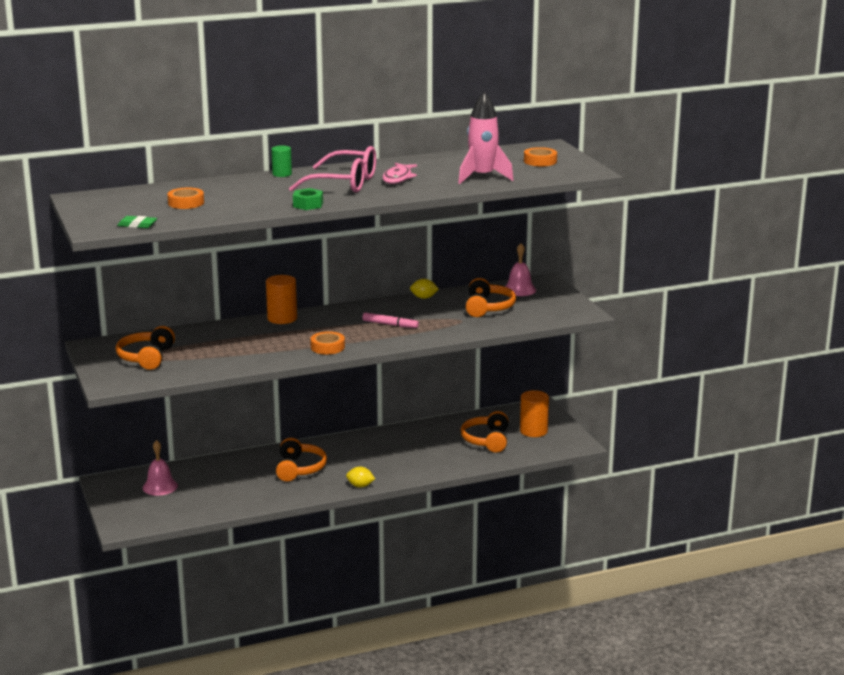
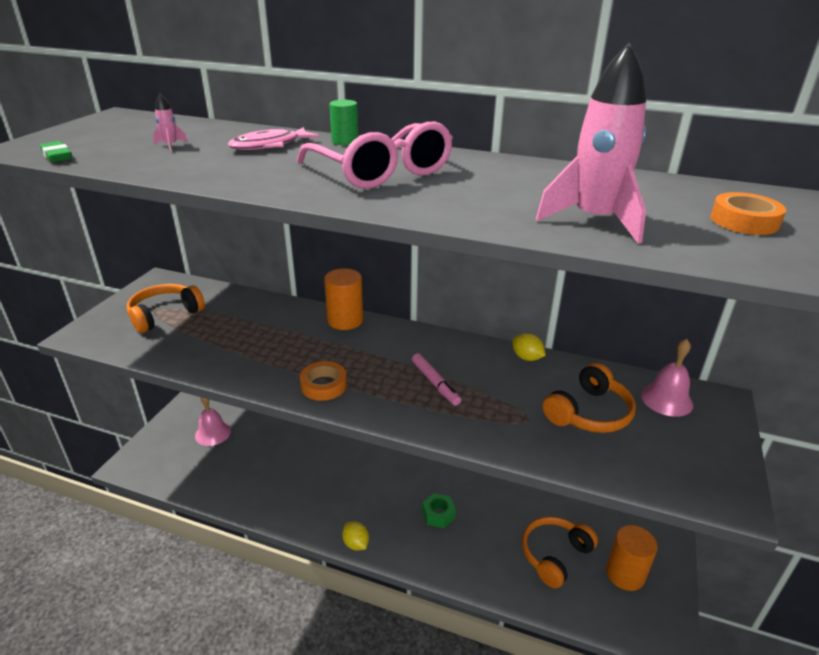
camera: 40 degrees right, 10 degrees up
orange tape [167,188,204,209] -> pink rocket [153,94,188,151]
orange headphones [276,438,327,481] -> none
green nut [293,188,323,210] -> green nut moved to [422,493,456,528]
pink fish [382,163,417,184] -> pink fish moved to [228,127,319,150]

